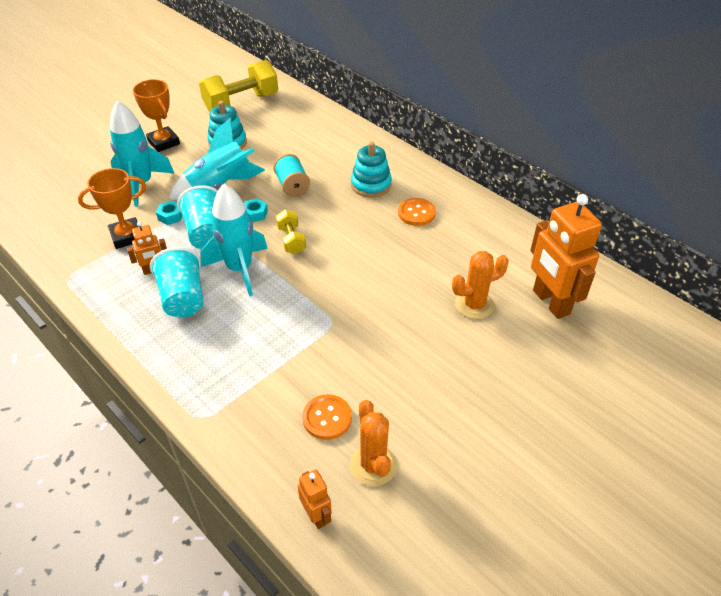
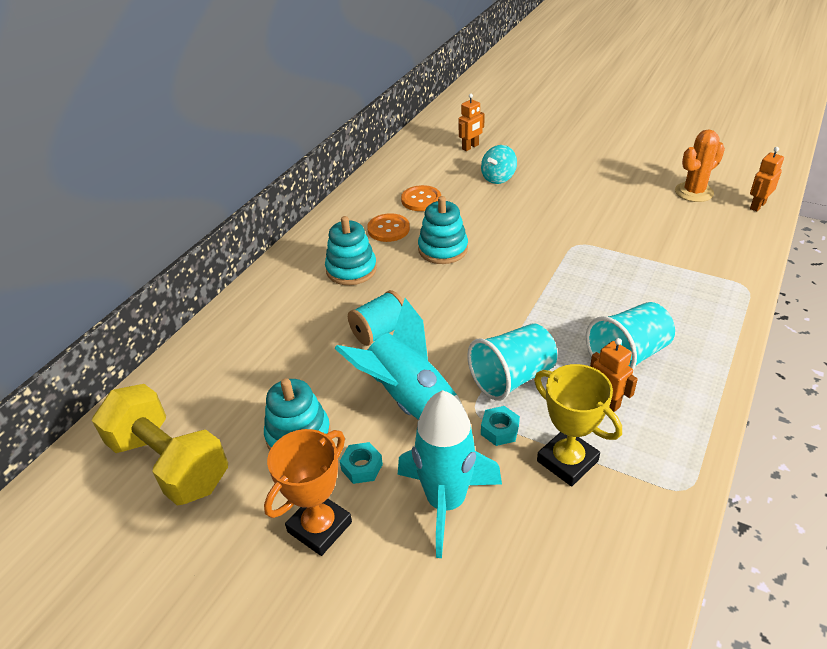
camera: 105 degrees left, 5 degrees down
orange trophy [78,168,146,249] -> yellow trophy [534,364,622,486]
turquoise rocket [200,184,268,296] -> none
turquoise nut [244,198,268,222] -> turquoise nut moved to [340,442,383,484]
yellow dumbbell [276,209,306,254] -> none
orange button [302,394,352,440] -> orange button moved to [401,185,441,211]
orange cactus [452,251,509,319] -> turquoise spinning top [481,145,517,184]
orange robot [530,194,602,319] -> orange robot [459,94,485,151], size x0.49
none -> turquoise stacking toy [418,196,468,264]

